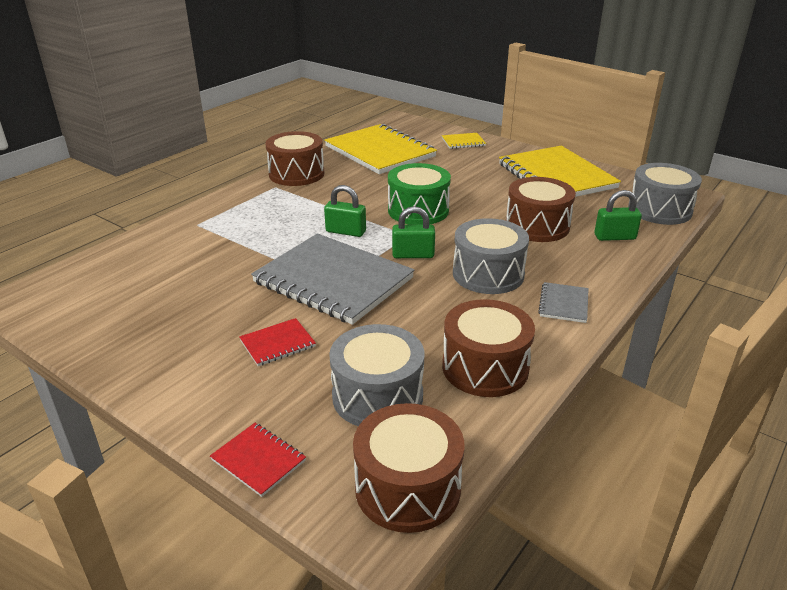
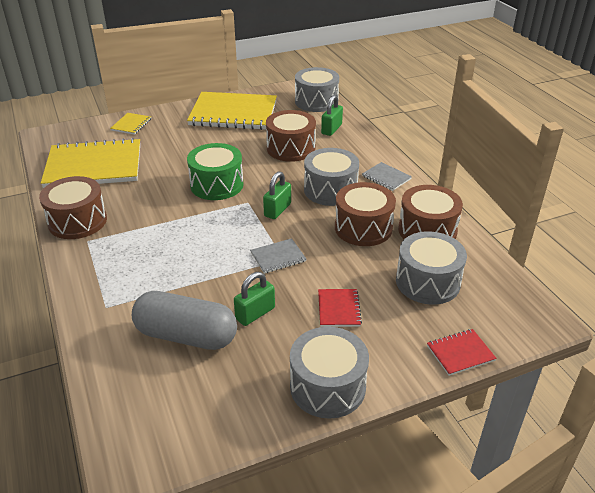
camera: 60 degrees left, 5 degrees up
grey notebook [251,233,415,325] -> grey notebook [250,238,306,274], size x0.43
green padlock [324,185,366,237] -> green padlock moved to [234,272,275,326]
brown drum [353,403,464,533] -> brown drum moved to [335,182,396,246]
none -> grey capsule [132,291,237,350]
none -> grey drum [290,327,369,419]

